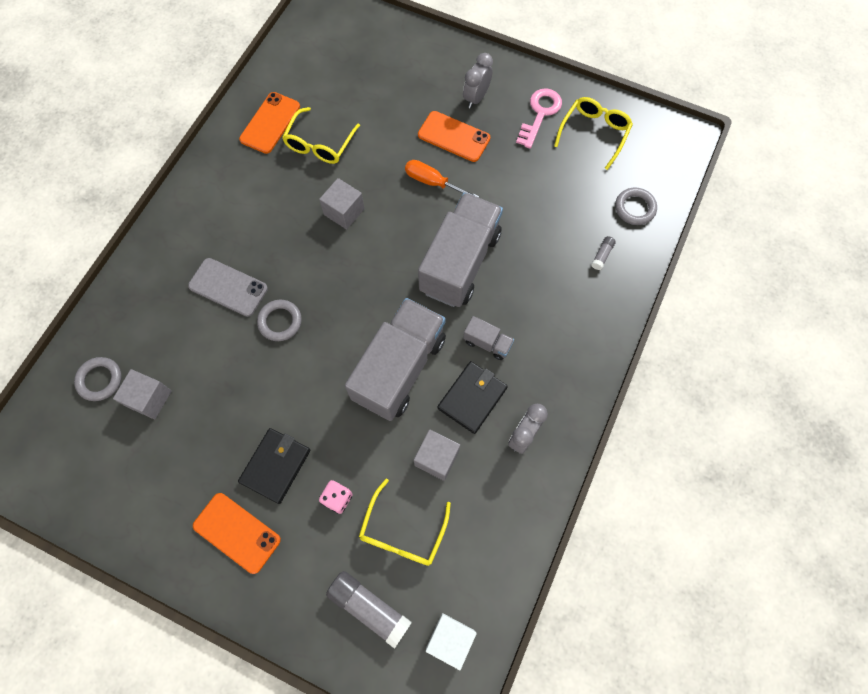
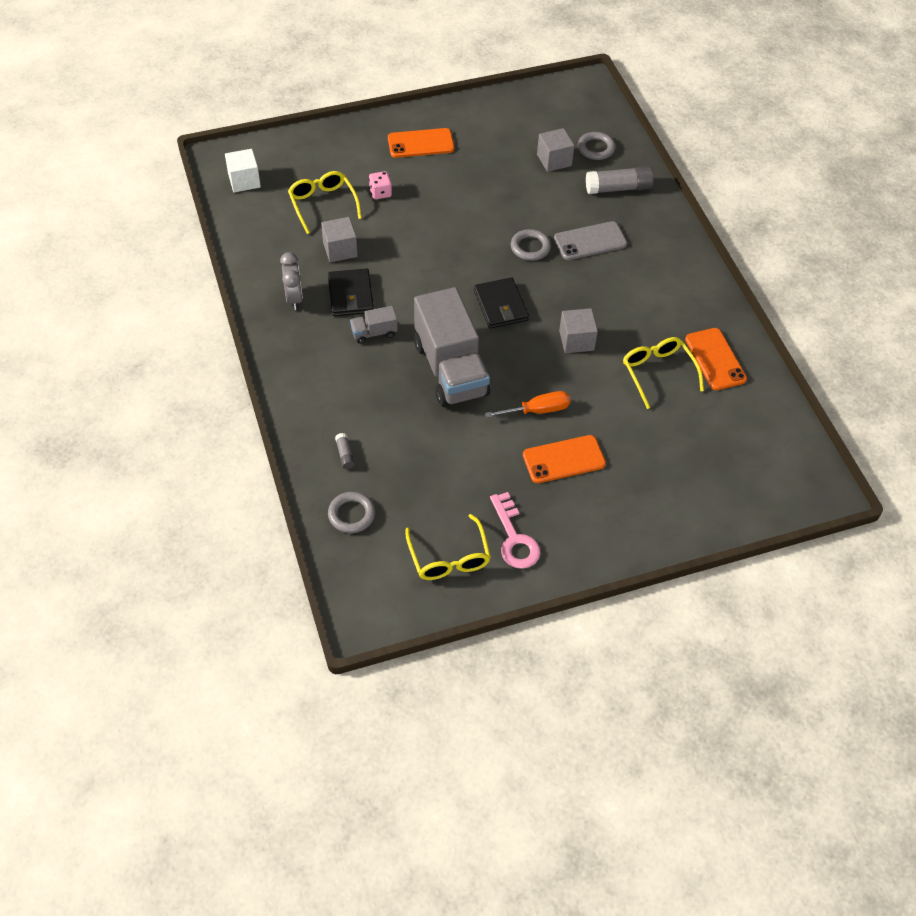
camera: 135 degrees right, 15 degrees down
black wallet [238,428,310,504] -> black wallet moved to [474,277,529,329]
grey glue stick [326,571,412,649] -> grey glue stick moved to [586,166,654,194]
grey truck [345,298,446,421] -> none
grey clock [463,53,493,108] -> none

